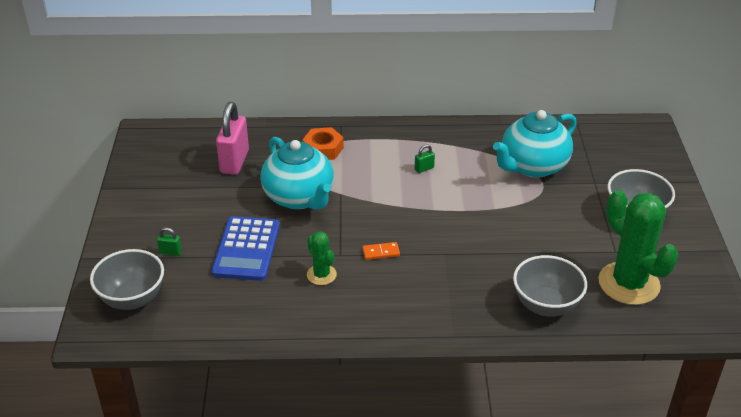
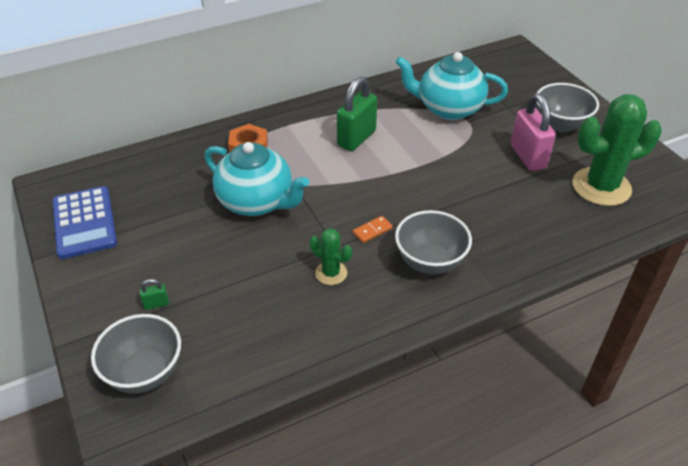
camera: 25 degrees left, 5 degrees up
blue calculator [211,216,280,281] -> blue calculator moved to [52,186,117,259]
pink padlock [216,102,249,175] -> pink padlock moved to [511,93,556,171]
green padlock [415,144,435,173] -> green padlock [337,76,377,151], size x2.34
turquoise teapot [493,110,576,178] -> turquoise teapot turned 75 degrees clockwise [395,52,508,120]
grey bowl [513,255,587,317] -> grey bowl moved to [395,210,472,274]
green cactus [598,190,678,305] -> green cactus turned 45 degrees counterclockwise [573,94,662,206]

